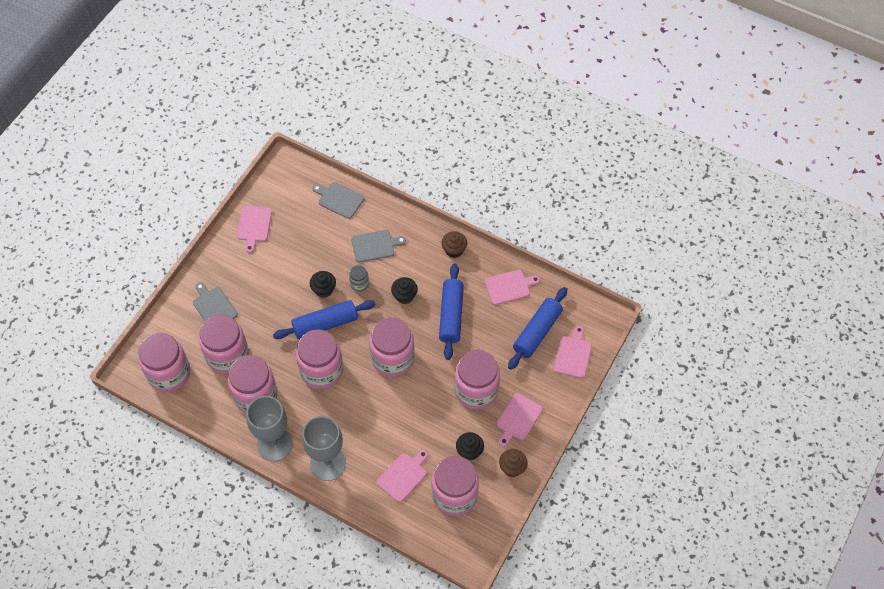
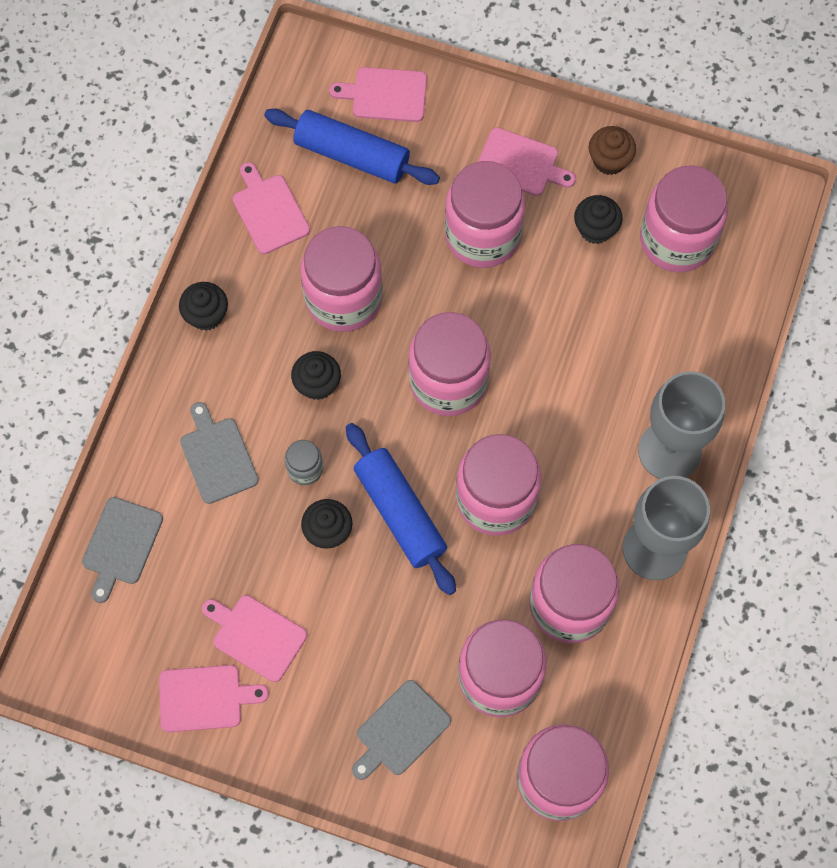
camera: 100 degrees left, 10 degrees up
pink cutting board [377,450,428,503] -> pink cutting board moved to [202,595,307,682]
blue rolling pin [439,264,464,360] -> pink jar [300,226,383,332]
brown cupcake [441,231,467,258] -> black cupcake [179,282,228,331]

